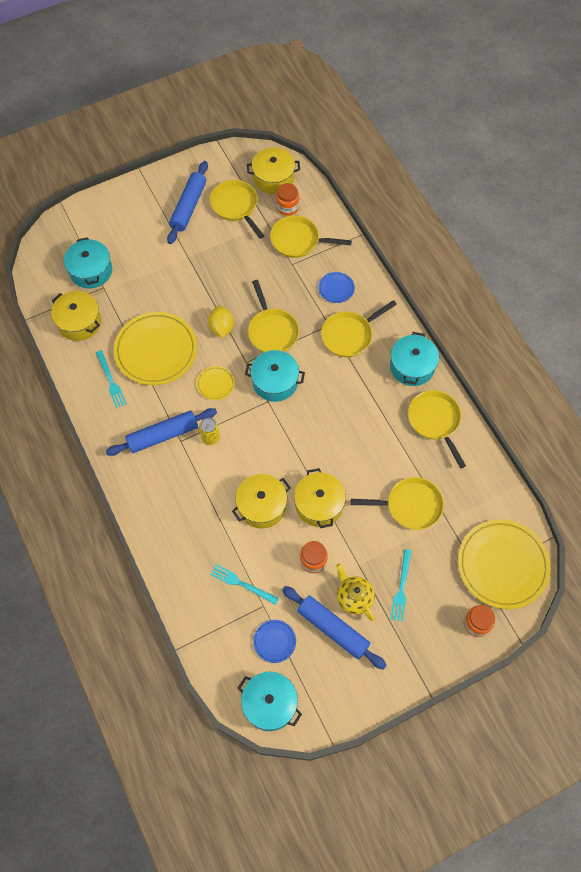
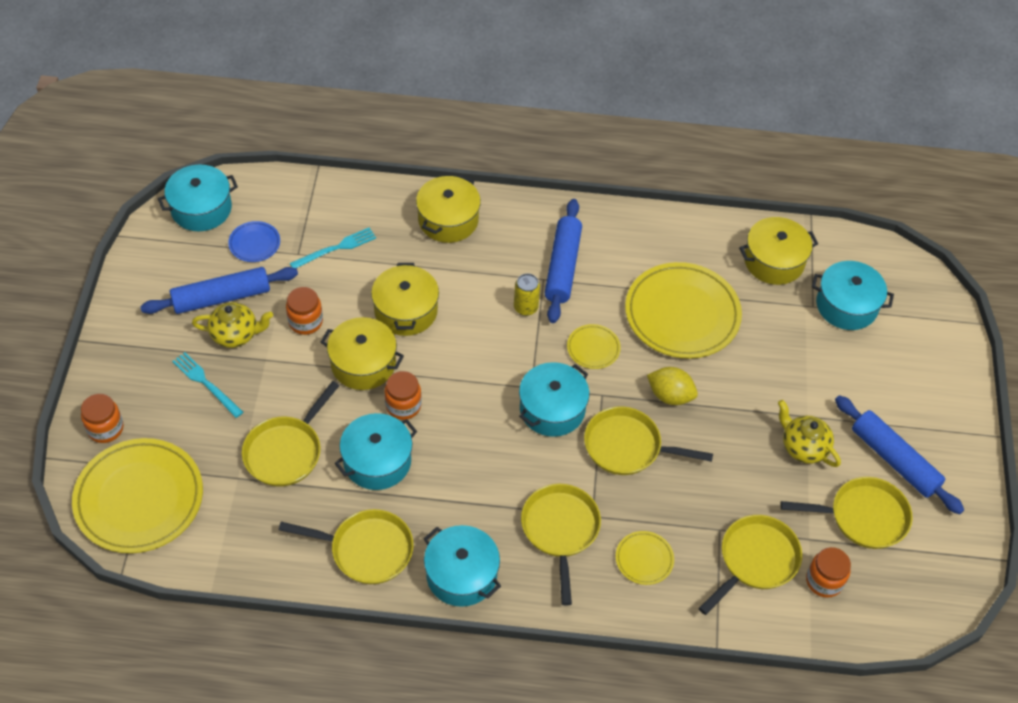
camera: 120 degrees right, 10 degrees down
turquoise fork [96,350,127,408] -> none
yellow pot [247,147,300,194] -> yellow pot moved to [416,175,481,243]
blue plate [318,272,355,303] -> yellow plate [616,531,674,585]
none -> turquoise pot [334,413,417,490]
none -> orange jar [385,371,422,420]
none -> yellow teapot [778,400,841,467]

